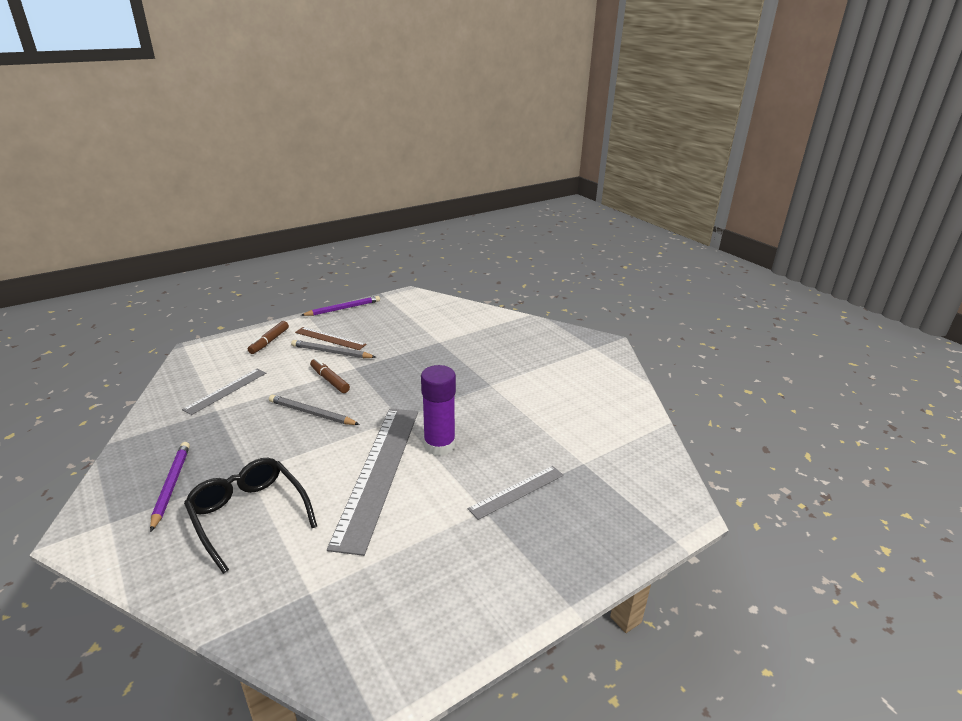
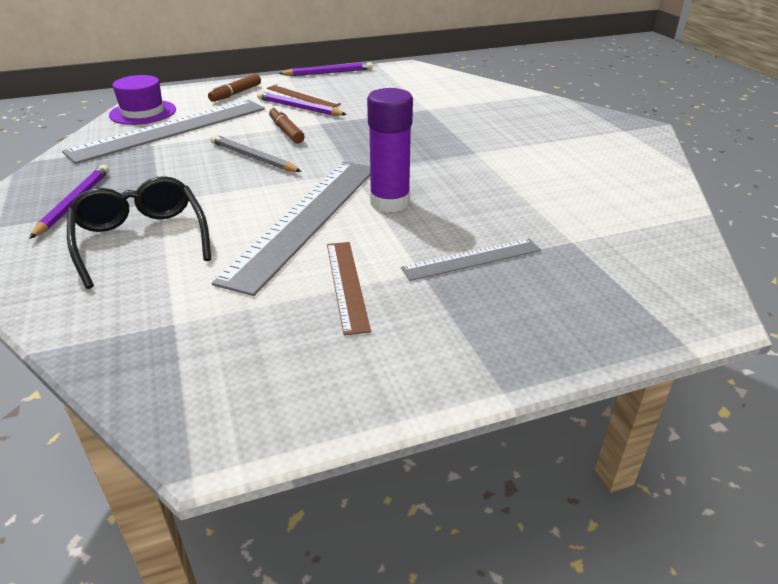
camera: 15 degrees right, 5 degrees up
grey ruler [182,369,266,415] -> grey ruler [62,100,265,164], size x1.97
grey pencil [291,340,376,358] -> purple pencil [257,91,347,116]
none -> purple hat [109,75,176,125]
none -> brown ruler [327,242,371,335]

